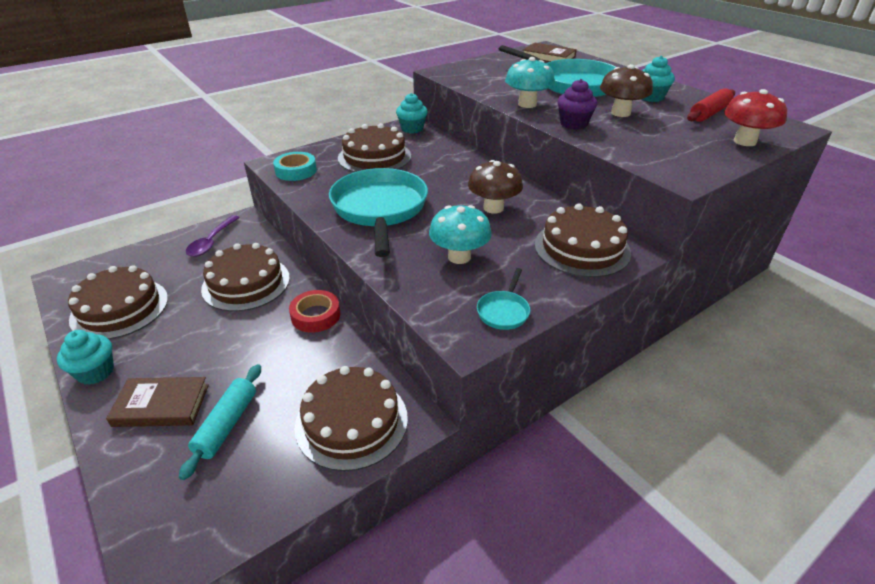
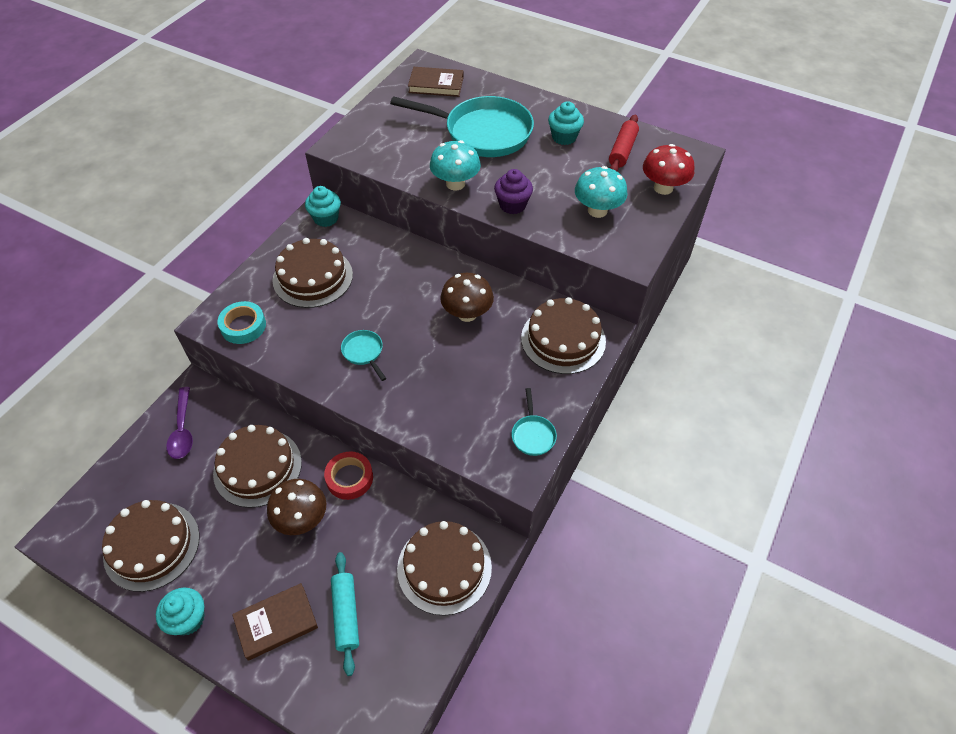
camera: 25 degrees left, 15 degrees up
turquoise pan [329,168,428,257] -> turquoise pan [341,330,386,381], size x0.42
turquoise mushroom [429,205,492,264] -> turquoise mushroom moved to [575,166,628,218]
brown mushroom [600,64,653,117] -> brown mushroom moved to [267,479,326,535]

